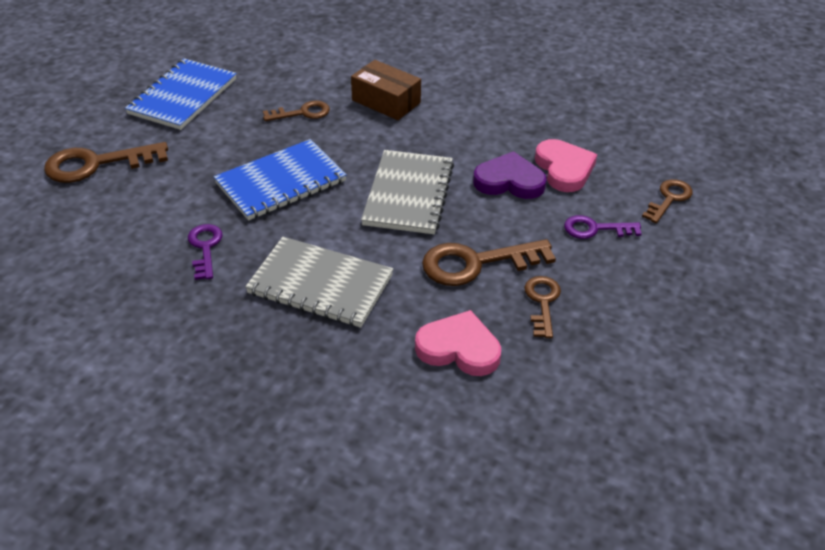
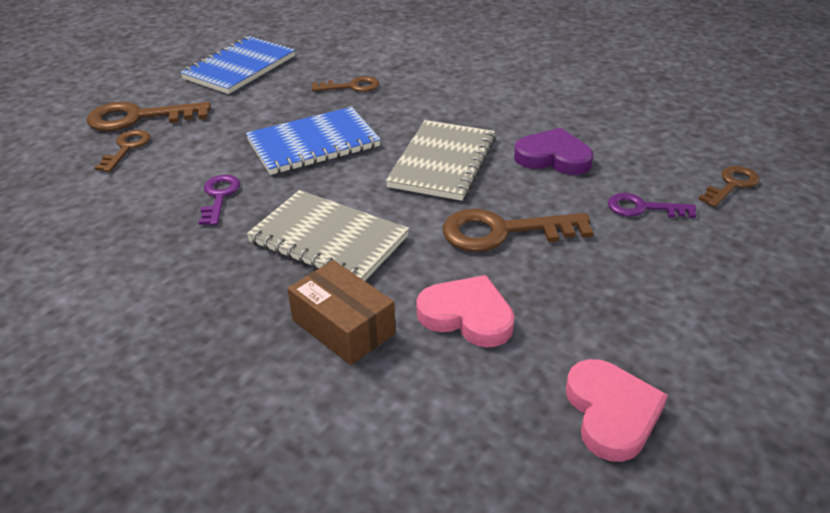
camera: 10 degrees right, 5 degrees down
brown box [351,60,421,120] -> brown box moved to [287,260,396,365]
brown key [524,276,561,338] -> brown key moved to [94,130,150,172]
pink heart [535,139,597,192] -> pink heart moved to [566,359,668,462]

